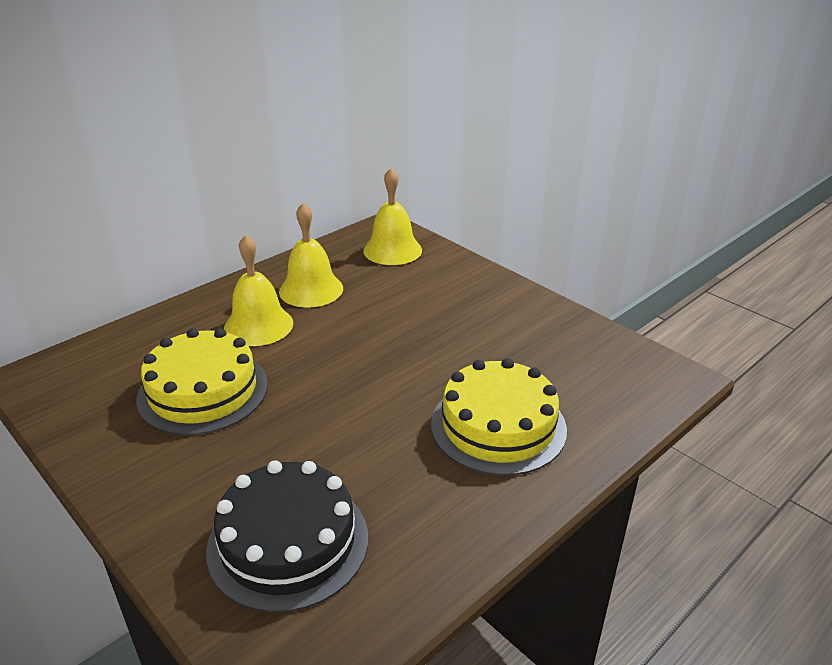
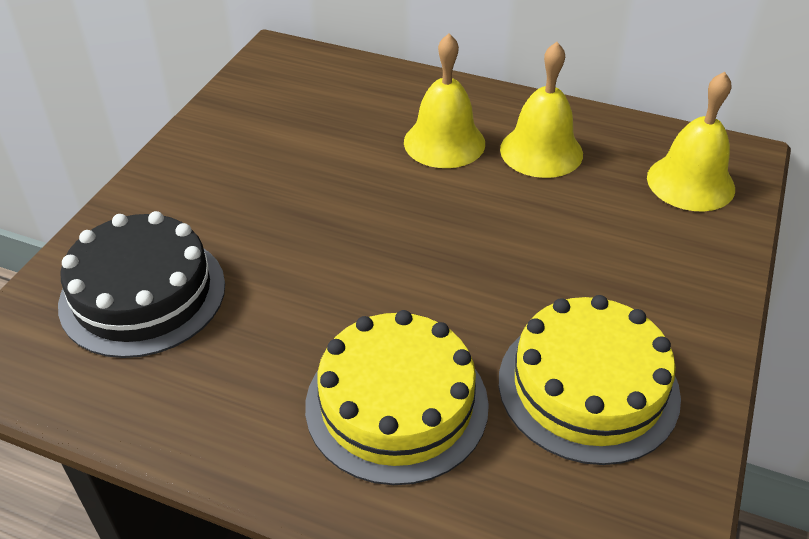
camera: 65 degrees right, 10 degrees up
yellow cake [136,328,268,435] -> yellow cake moved to [499,295,681,465]

